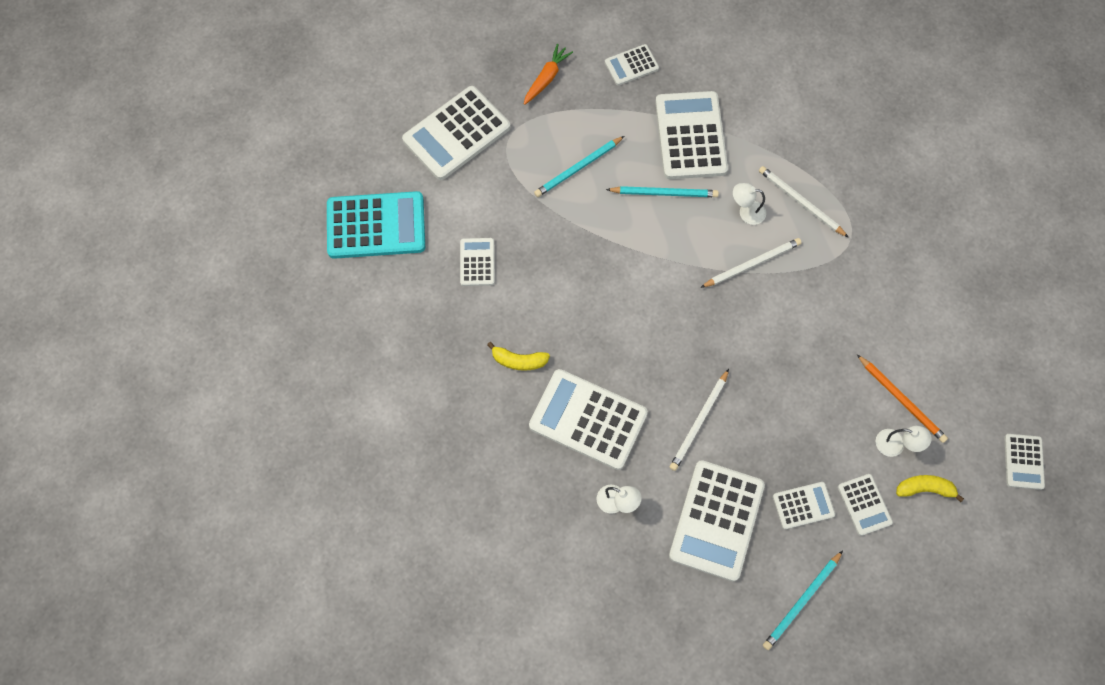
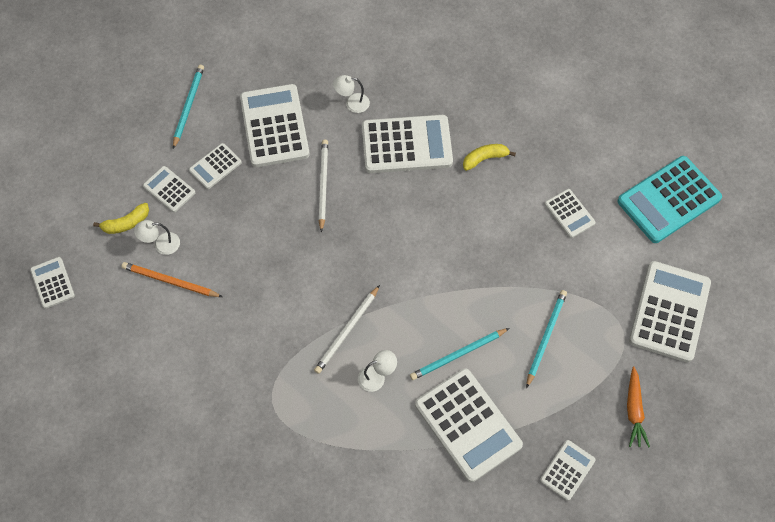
camera: 150 degrees right, 5 degrees down
white pencil [759,166,849,238] -> none

